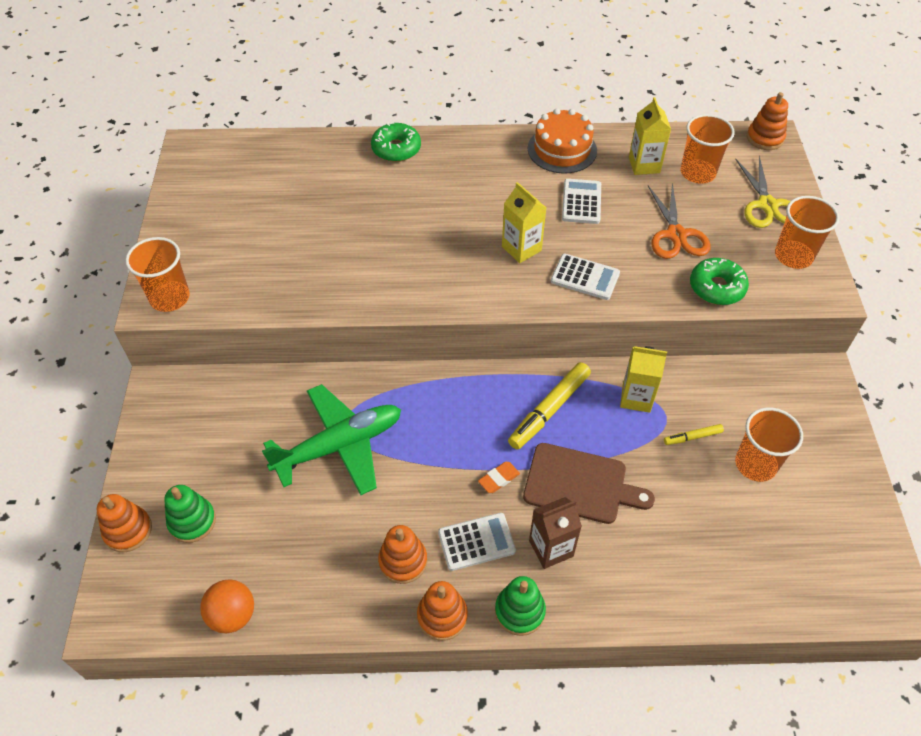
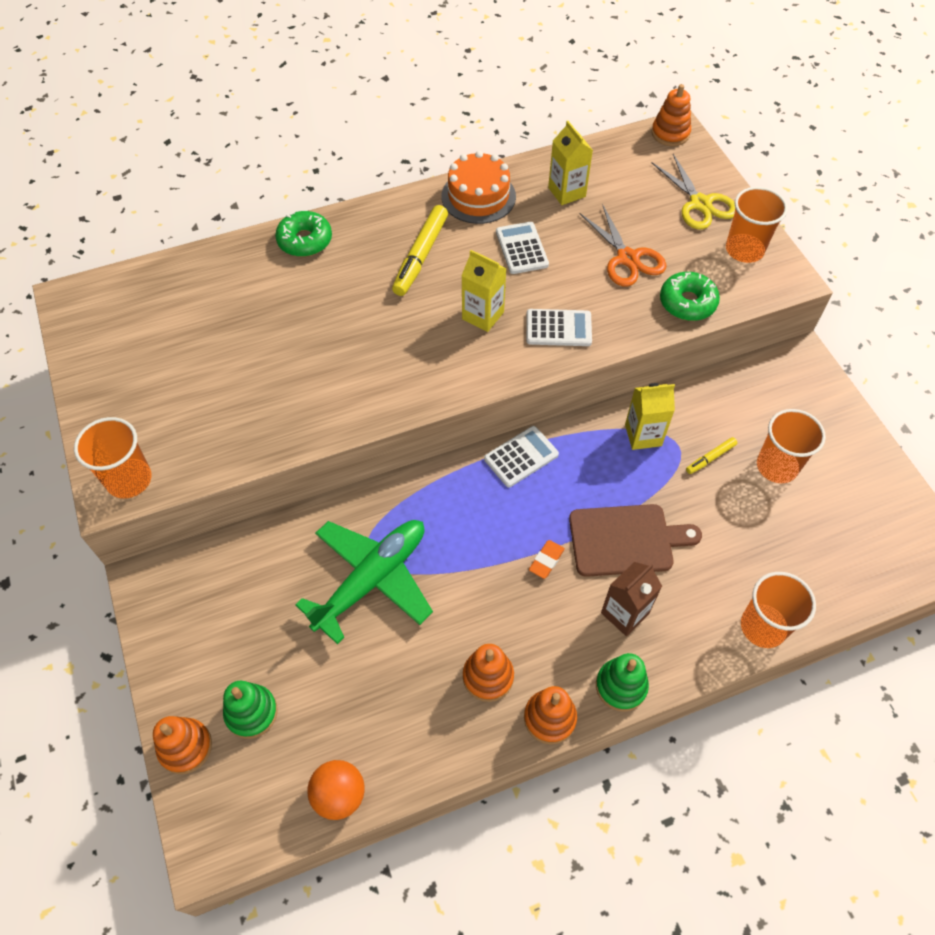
camera: 20 degrees left, 5 degrees up
white calculator [438,513,516,571] -> white calculator moved to [484,426,559,487]
yellow marker [508,362,591,450] -> yellow marker moved to [392,205,448,296]
orange cup [681,114,735,184] -> orange cup moved to [741,572,816,648]

